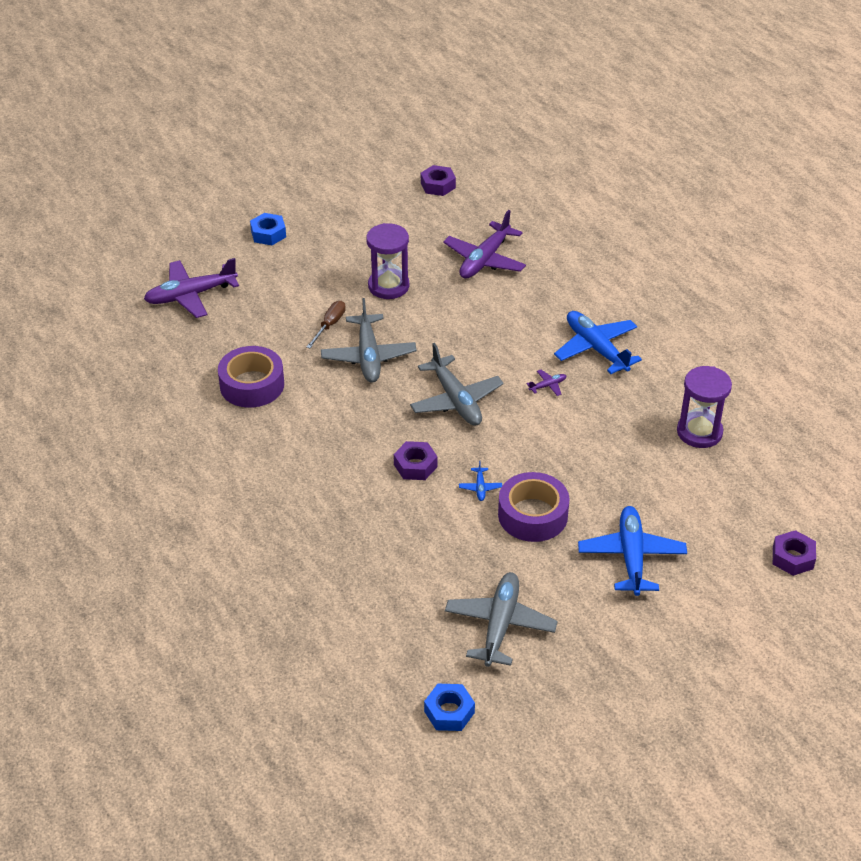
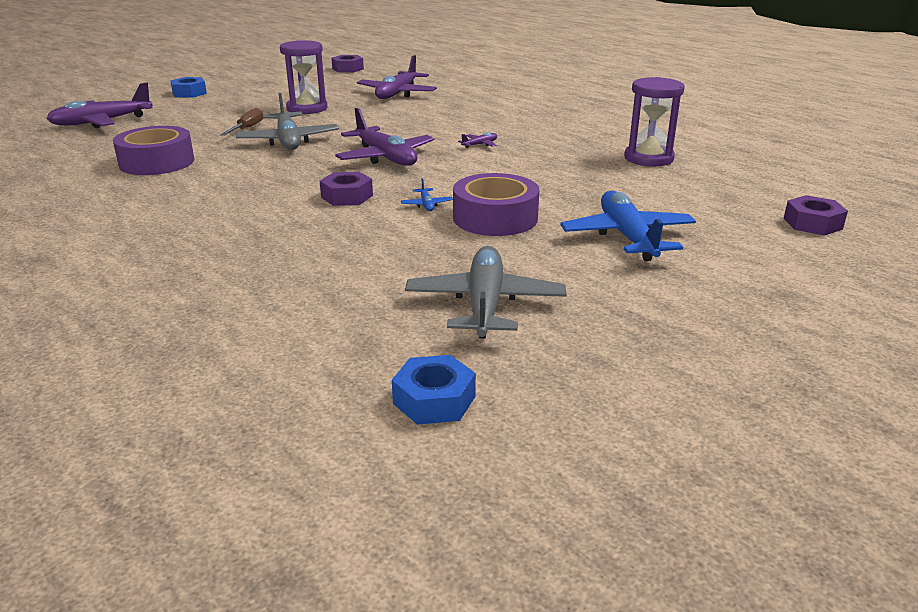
camera: 10 degrees left, 15 degrees down
grey plane [410,343,504,426] -> purple plane [335,108,434,166]
blue plane [554,311,642,374] -> none

